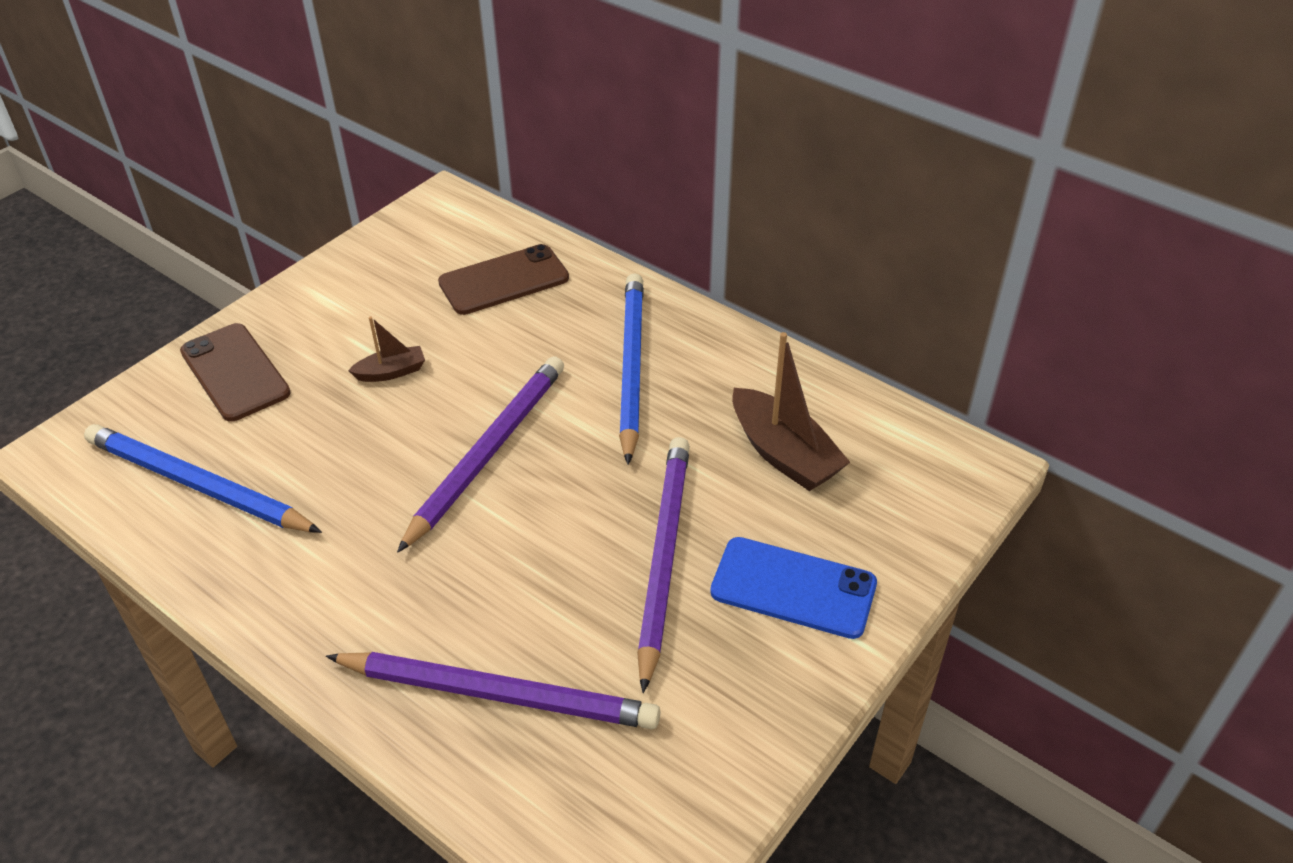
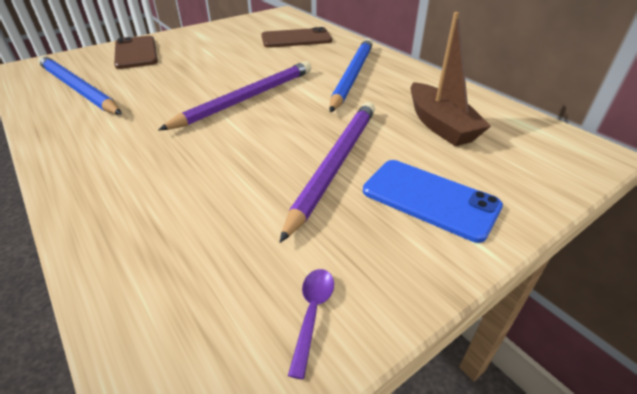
camera: 15 degrees right, 5 degrees down
purple pencil [326,652,660,729] -> none
brown boat [348,317,425,382] -> none
none -> purple spoon [288,269,334,380]

